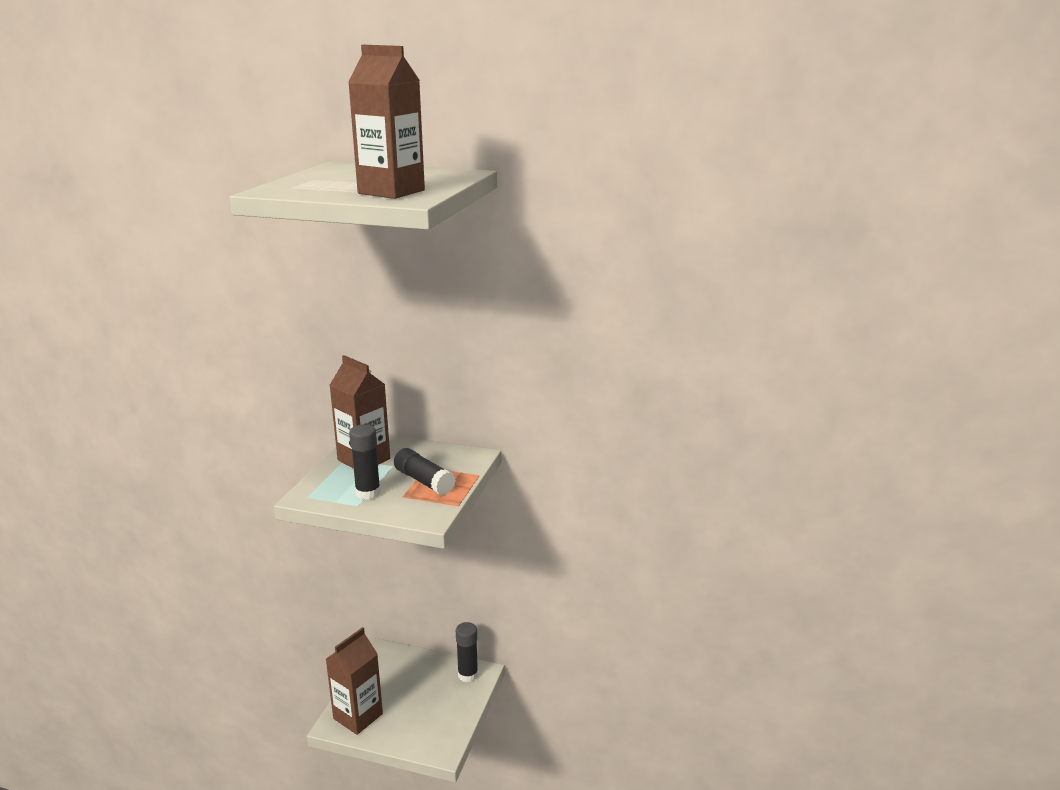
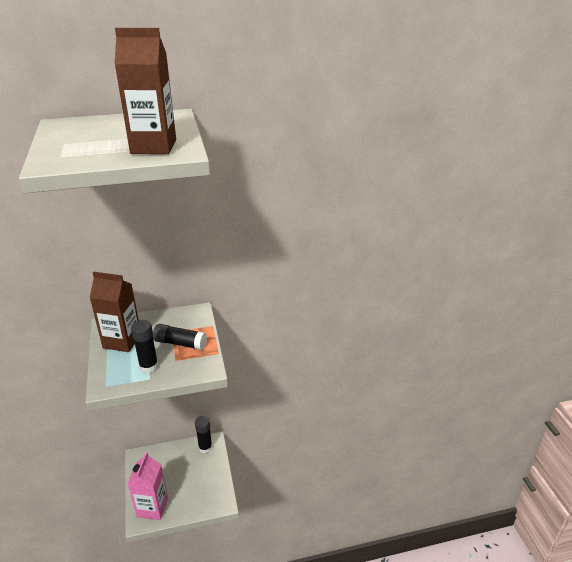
camera: 30 degrees left, 10 degrees up
brown carton [326,627,383,735] -> pink carton [128,452,168,520]

